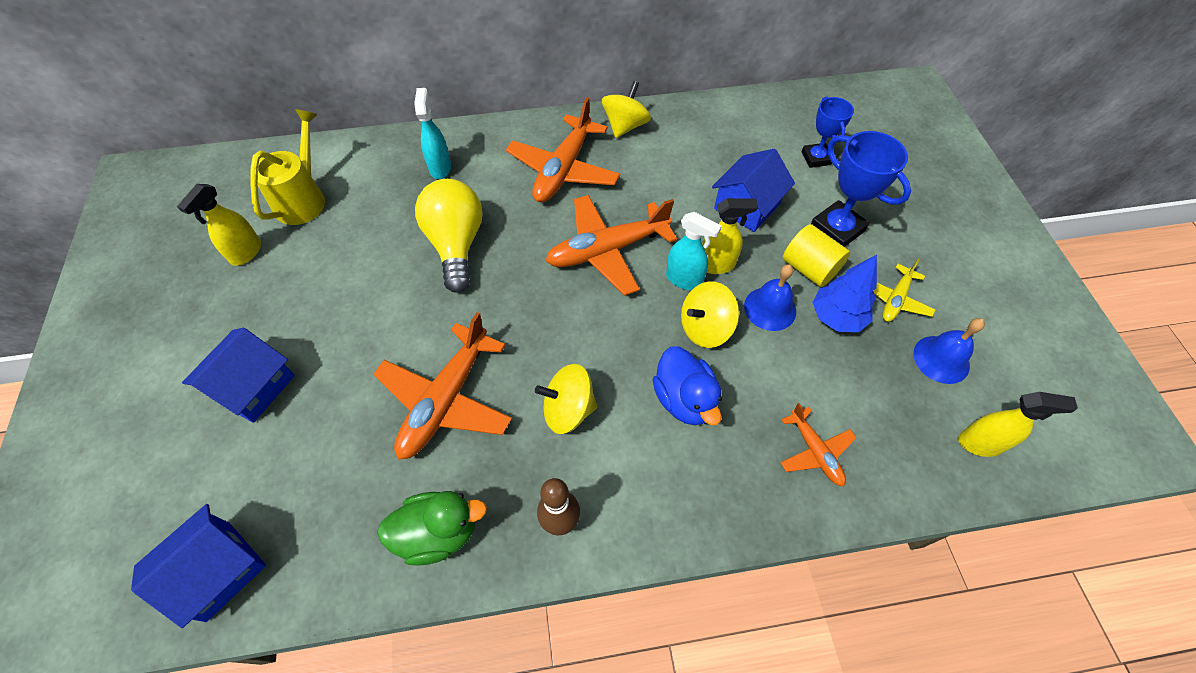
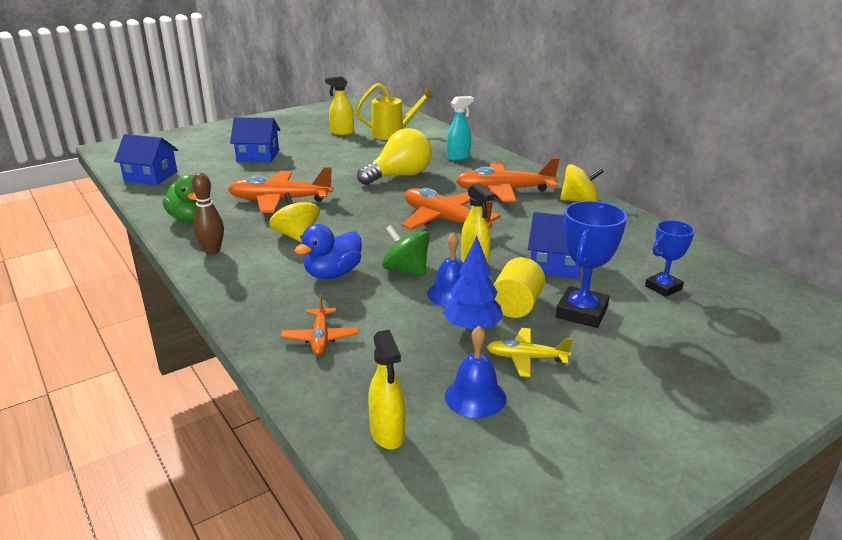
camera: 65 degrees right, 30 degrees down
turquoise spray bottle [666,212,722,290] -> none
yellow spinning top [681,281,739,348] -> green spinning top [382,225,430,276]
orange plane [780,403,857,486] -> orange plane turned 45 degrees counterclockwise [281,294,359,355]

